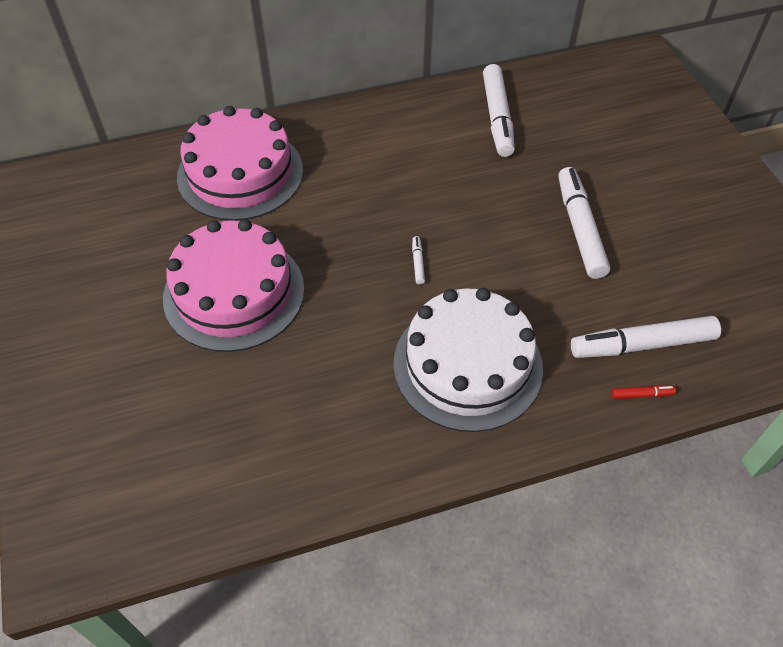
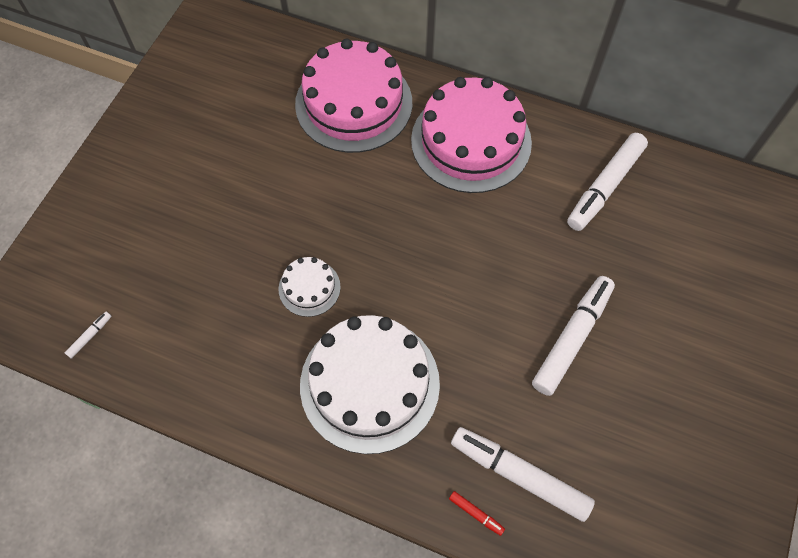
camera: 40 degrees right, 10 degrees up
pink cake [163,219,304,352] -> pink cake moved to [411,77,532,193]
white marker [412,236,425,284] -> white marker moved to [65,312,111,359]
none -> white cake [279,257,341,317]

